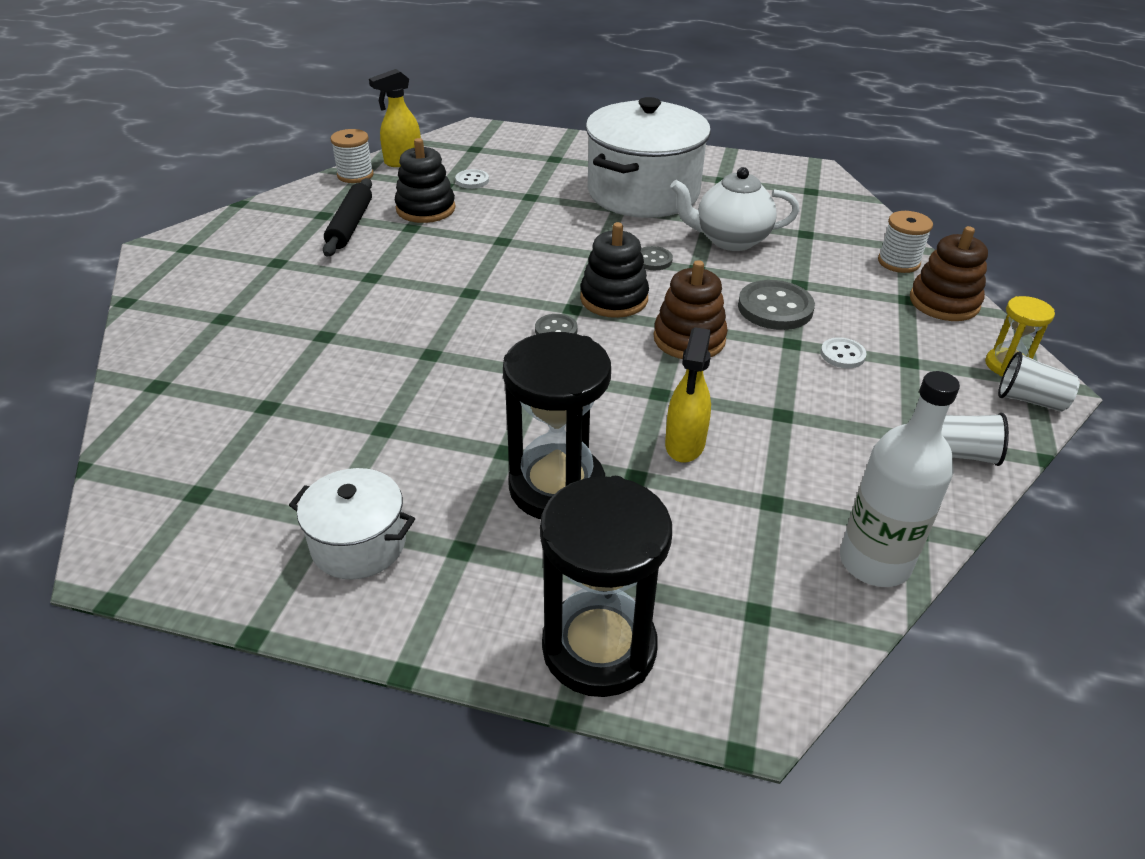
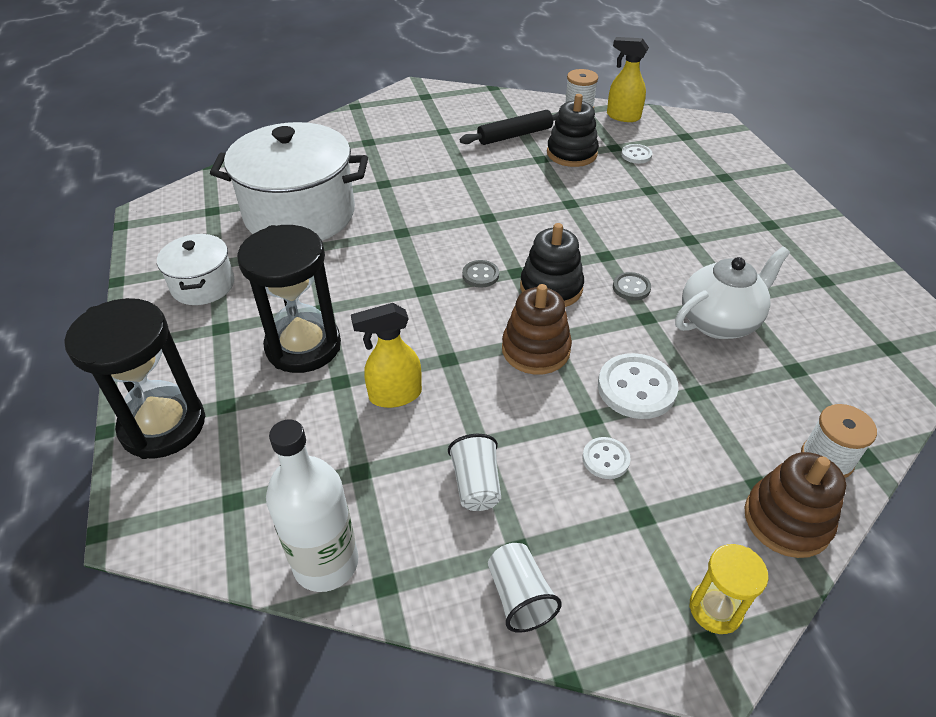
camera: 60 degrees right, 5 degrees up
white pot [586,97,711,218] -> white pot moved to [210,122,368,241]
white teapot [670,167,799,251] -> white teapot turned 90 degrees clockwise [675,247,790,339]
grey button [738,280,815,330] -> white button [598,353,679,419]
white cup [998,352,1080,412] -> white cup moved to [448,434,501,511]

